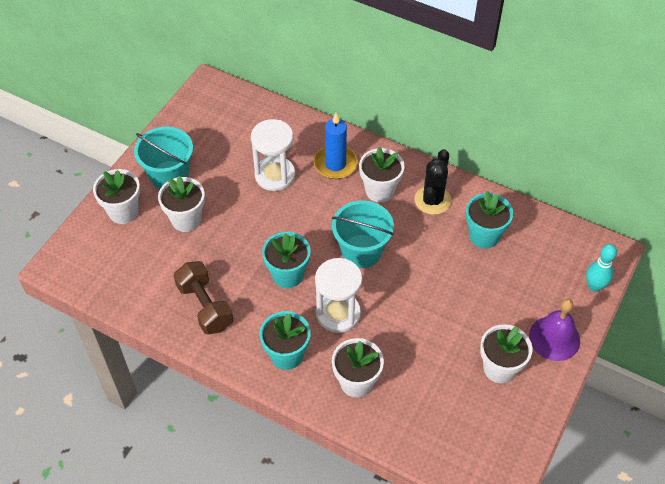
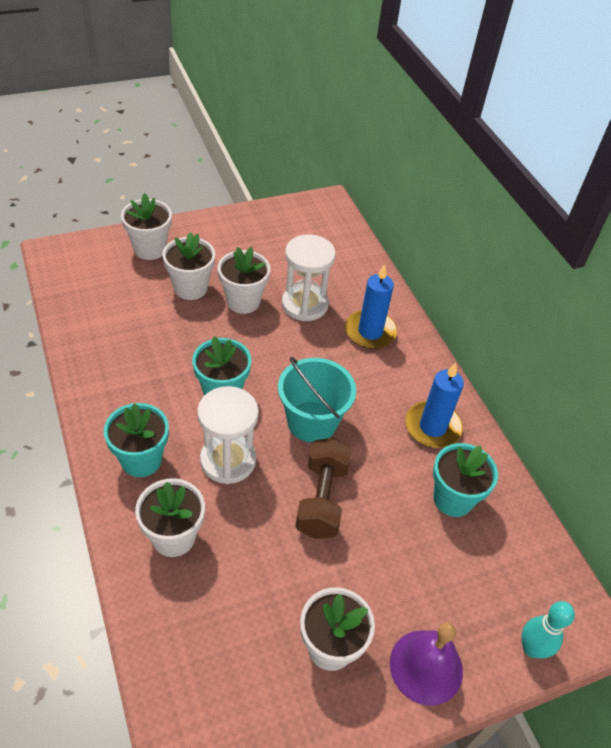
camera: 35 degrees right, 5 degrees down
turquoise bucket [134,127,193,190] -> none
brown dumbbell [174,261,233,335] -> brown dumbbell moved to [295,438,352,539]
white flower pot [359,147,404,202] -> white flower pot moved to [218,247,270,314]
black cactus [414,149,451,215] -> blue candle [405,363,464,448]

